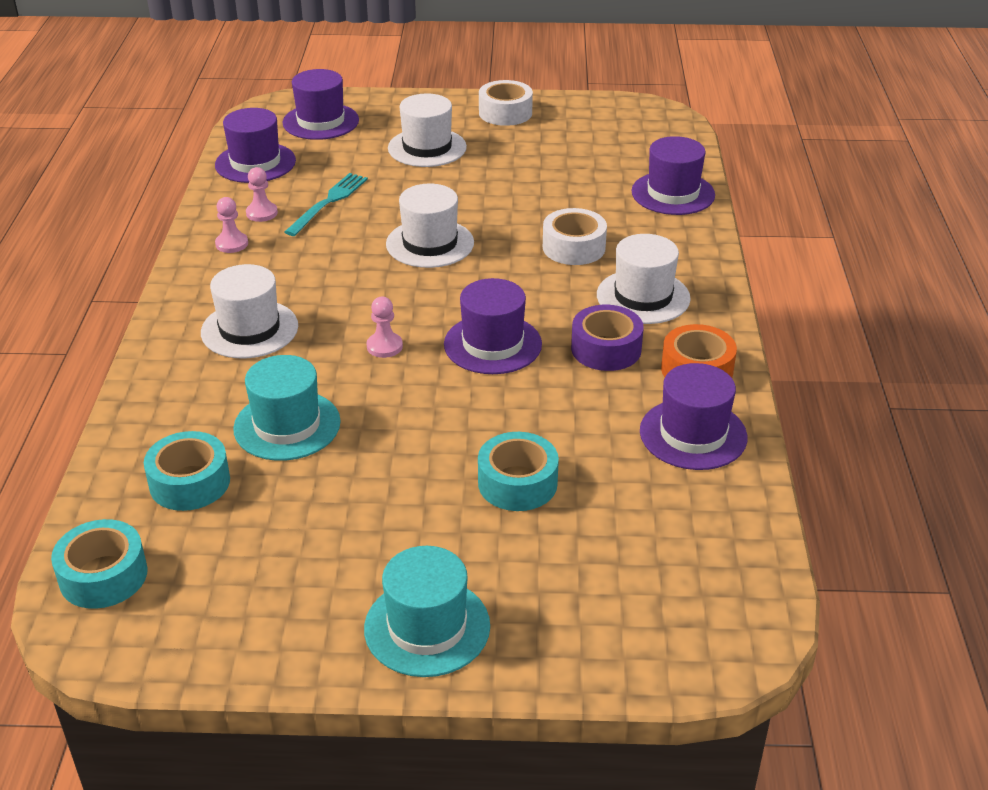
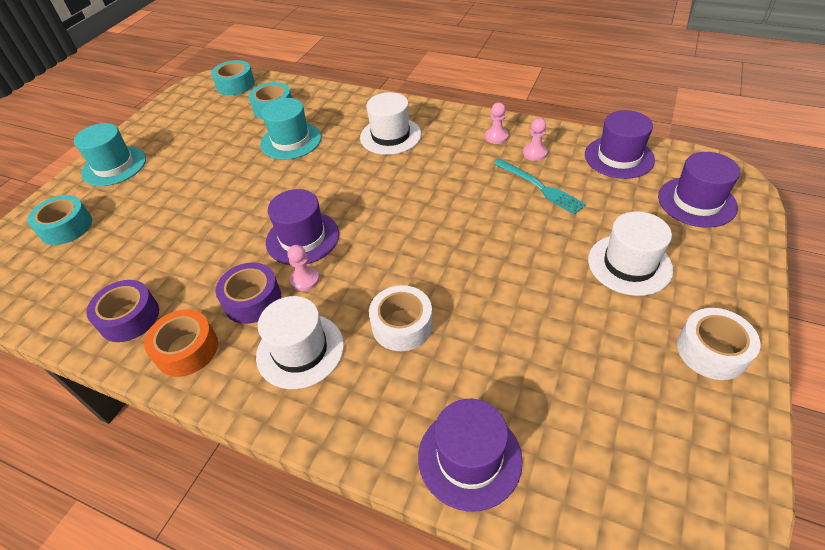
camera: 115 degrees right, 10 degrees up
pink pawn [366,297,403,358] -> pink pawn moved to [287,245,319,291]
white hat [386,184,474,268] -> none
turquoise tape [478,432,559,511] -> turquoise tape moved to [28,195,92,245]
purple hat [640,363,747,470] -> purple tape [86,280,159,342]

